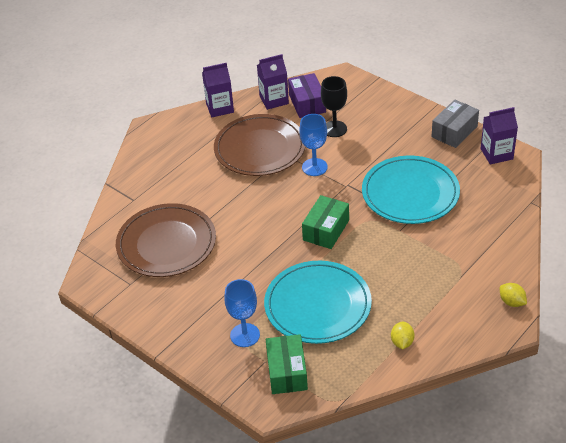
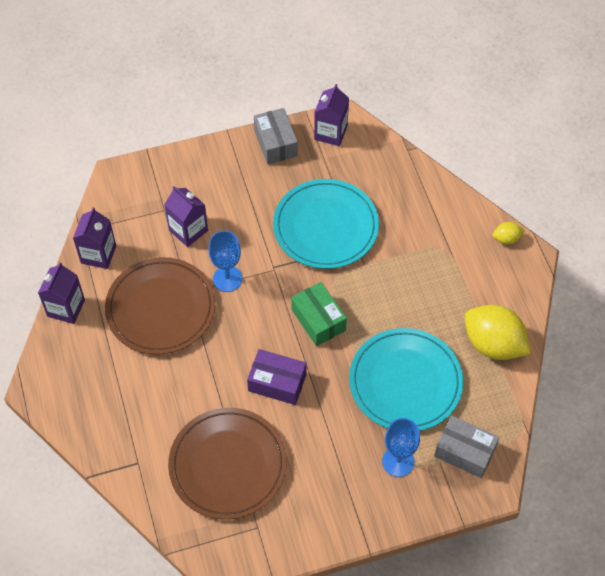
camera: 60 degrees left, 15 degrees up
green box [266,334,308,394] -> grey box [434,416,499,478]
purple box [288,73,326,118] -> purple box moved to [247,349,307,405]
black goblet [321,76,347,137] -> purple carton [164,186,208,247]
yellow lemon [391,321,415,349] -> yellow lemon [465,305,531,360], size x2.18

